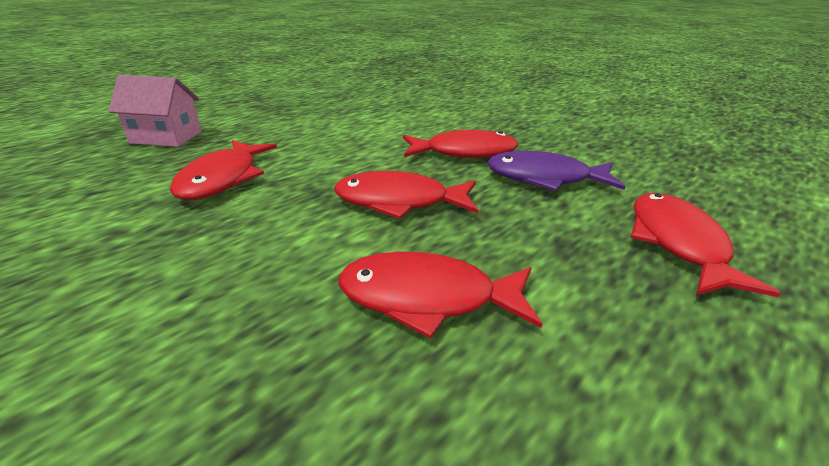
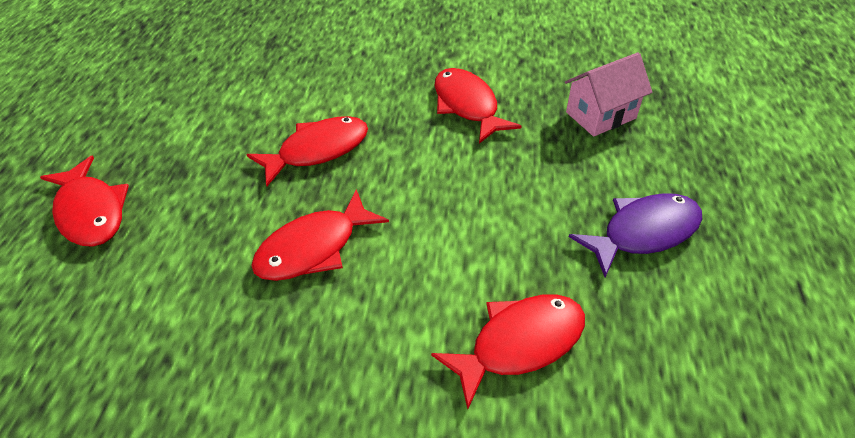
camera: 145 degrees right, 15 degrees up
red fish [338,252,542,339] -> red fish moved to [431,294,585,409]
purple fish [487,151,626,191] -> purple fish moved to [569,193,702,277]

